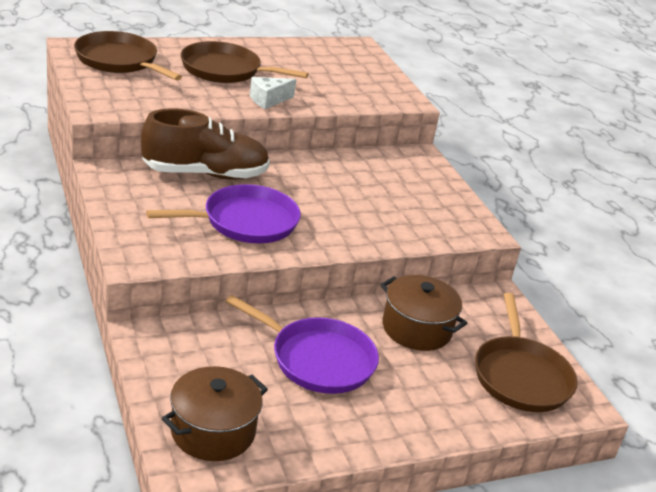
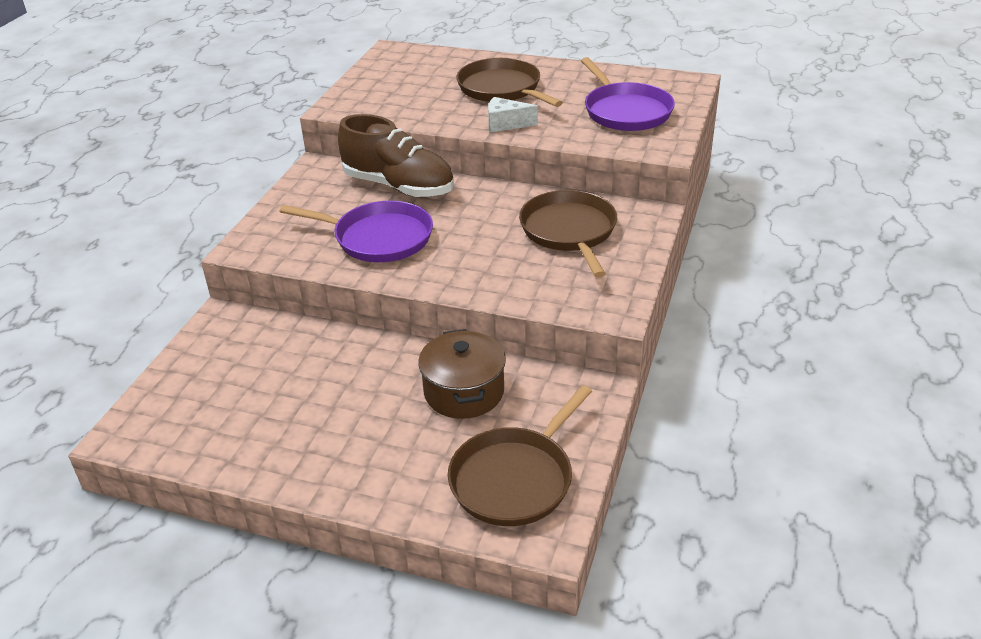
camera: 45 degrees right, 5 degrees up
brown pan [74,31,182,80] -> brown pan moved to [519,190,617,277]
brown pot [162,366,268,461] -> none
purple pan [226,295,379,394] -> purple pan moved to [581,57,675,131]

